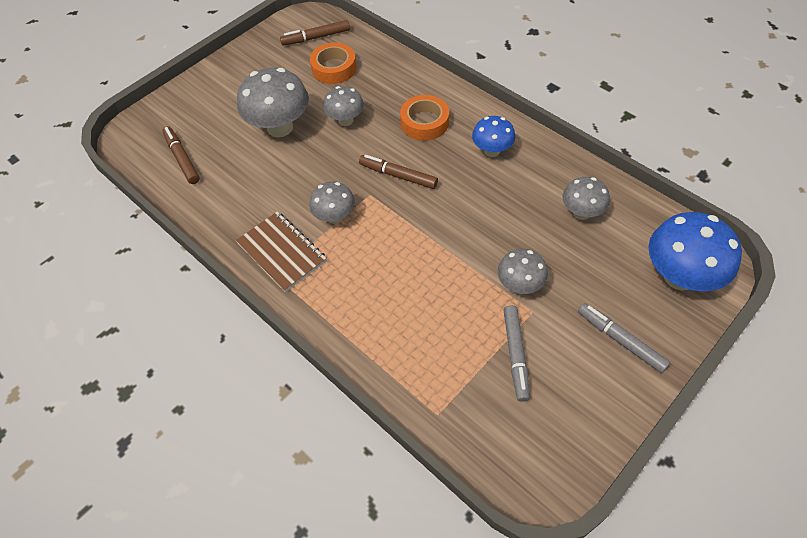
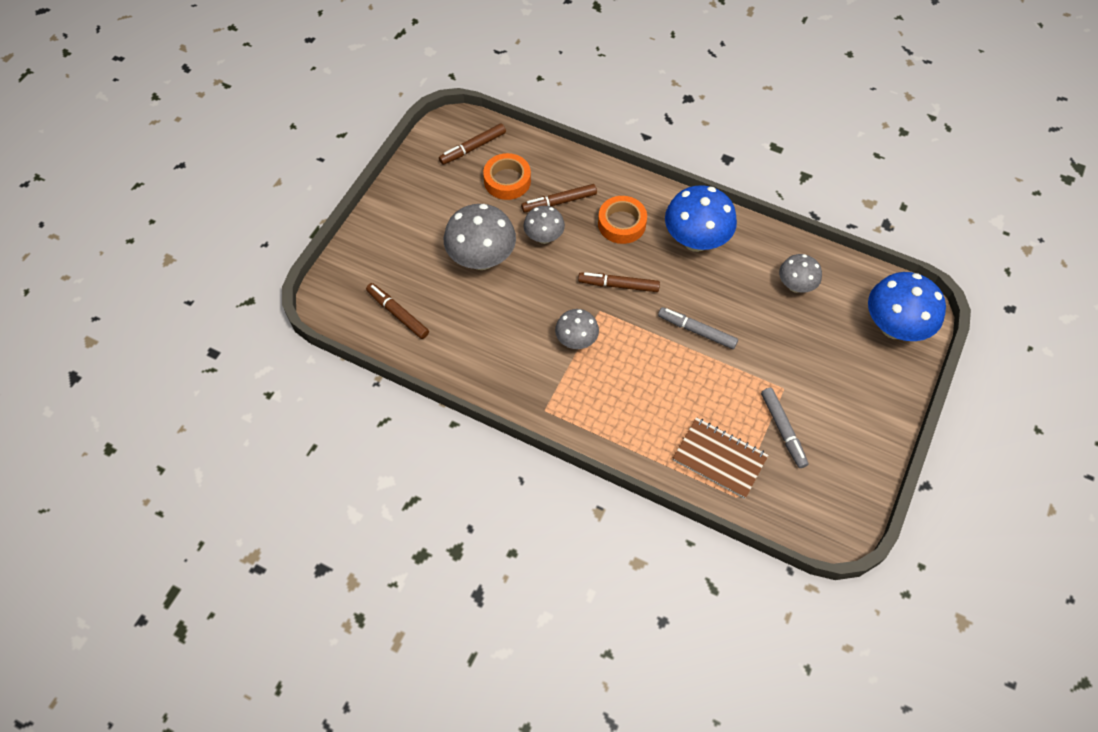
camera: 20 degrees left, 5 degrees up
brown notebook [236,211,327,292] -> brown notebook moved to [672,417,769,499]
blue mushroom [472,116,515,157] -> blue mushroom [665,185,737,252], size x1.71
grey mushroom [498,249,548,294] -> none
grey marker [578,303,670,373] -> grey marker moved to [658,307,738,349]
none -> brown marker [521,184,597,212]

